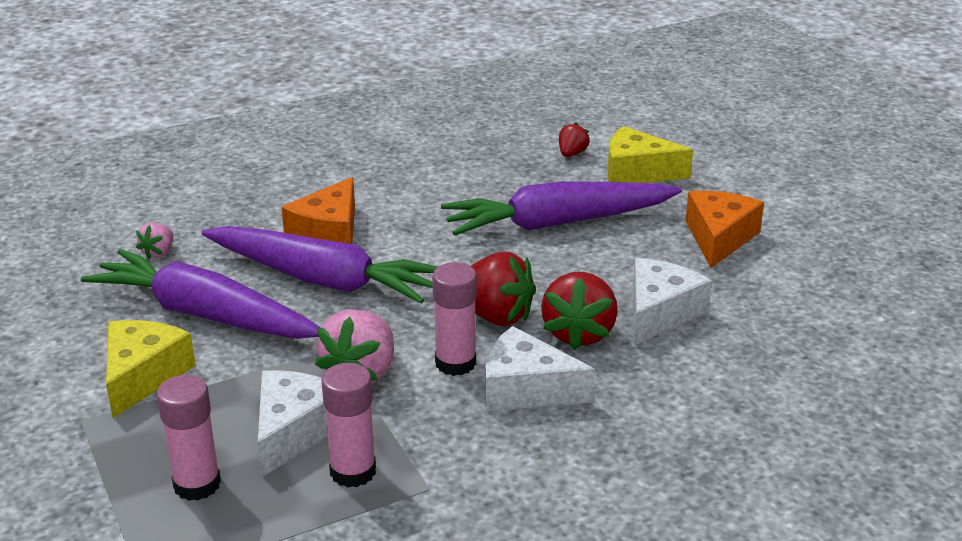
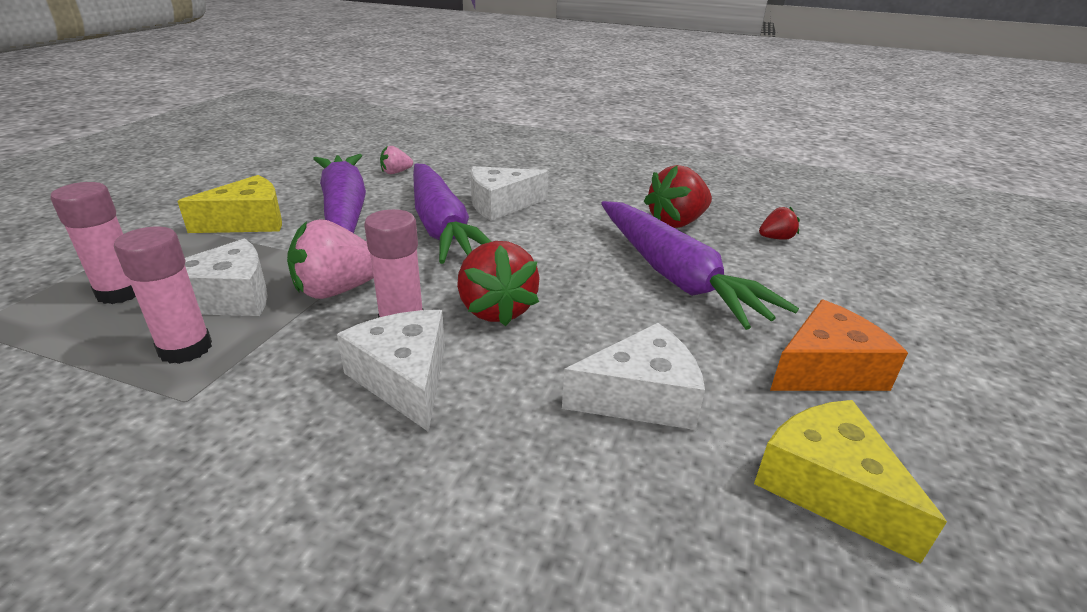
camera: 45 degrees right, 0 degrees up
orange cheese [281,177,355,244] -> white cheese [471,166,548,221]
purple carrot [441,181,682,236] -> purple carrot turned 150 degrees counterclockwise [601,201,799,330]
red strawberry [541,272,618,350] -> red strawberry moved to [644,165,712,228]
yellow cheese [607,126,693,183] -> yellow cheese moved to [754,400,947,564]

